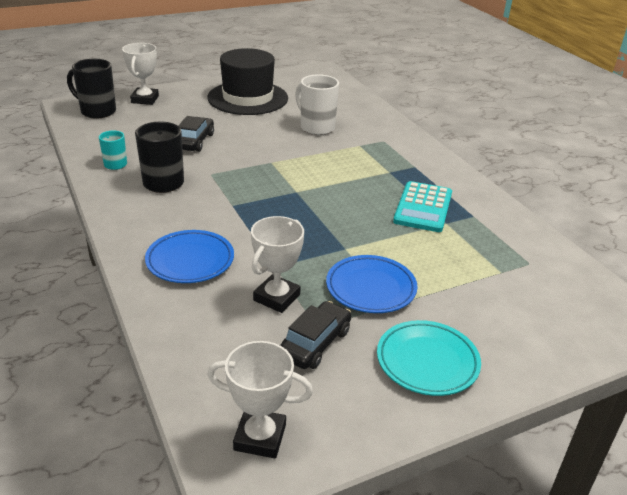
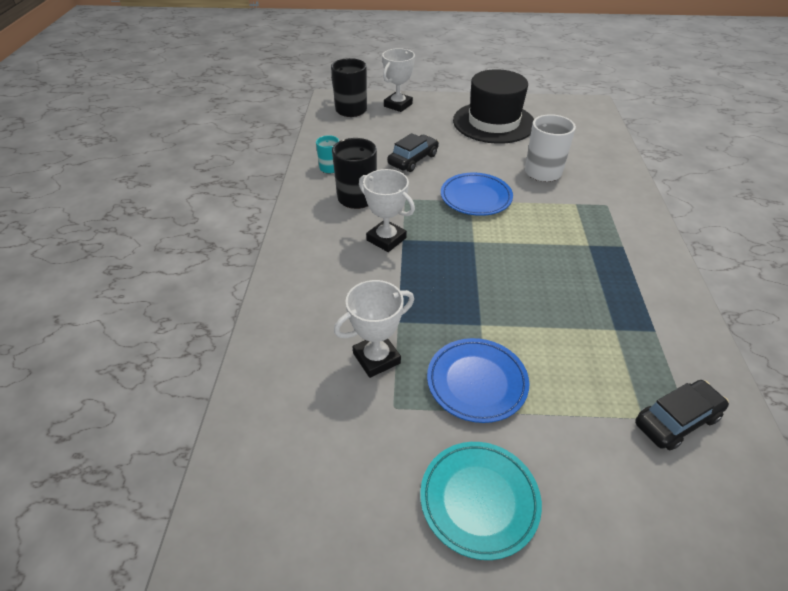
camera: 30 degrees right, 10 degrees up
blue plate [145,230,234,283] -> blue plate moved to [441,173,513,216]
white trophy [208,341,313,458] -> white trophy moved to [359,169,415,252]
black car [280,301,351,369] -> black car moved to [635,380,729,450]
turquoise calculator [393,181,452,232] -> none

